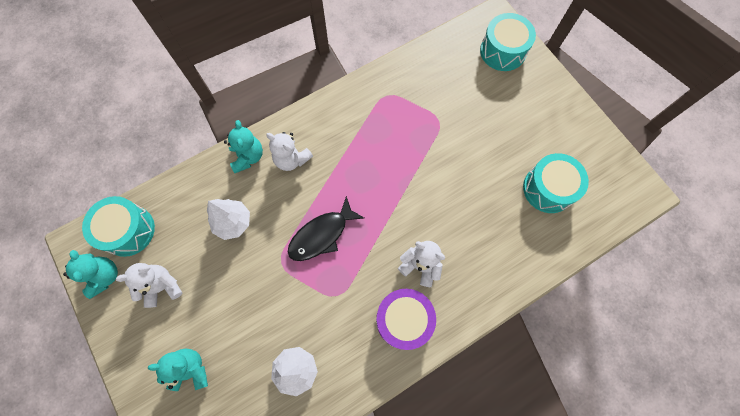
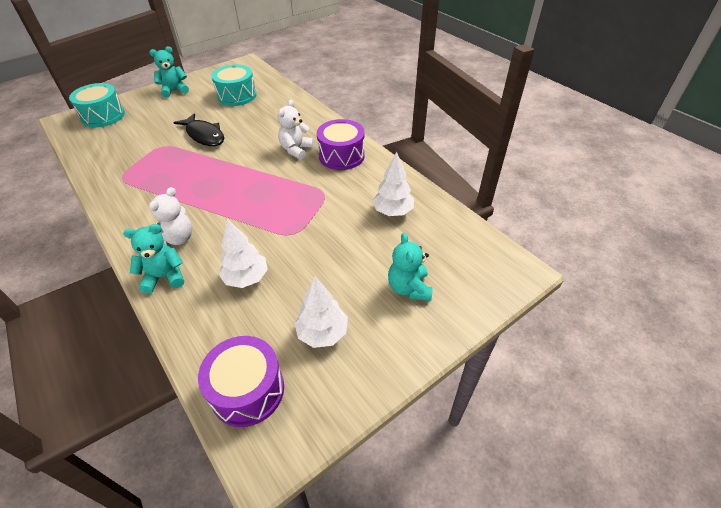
camera: 95 degrees left, 25 degrees down
turquoise teddy bear [63,250,118,299] -> turquoise teddy bear moved to [149,46,189,98]
turquoise drum [82,196,155,257] -> purple drum [198,336,284,427]
white teddy bear [116,263,183,308] -> white tree [294,276,348,348]
black fish [288,196,364,261] -> black fish moved to [173,113,224,146]

